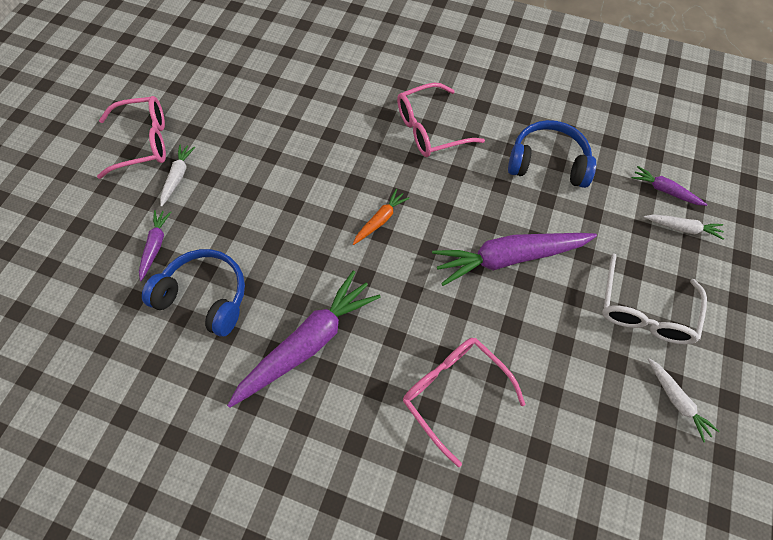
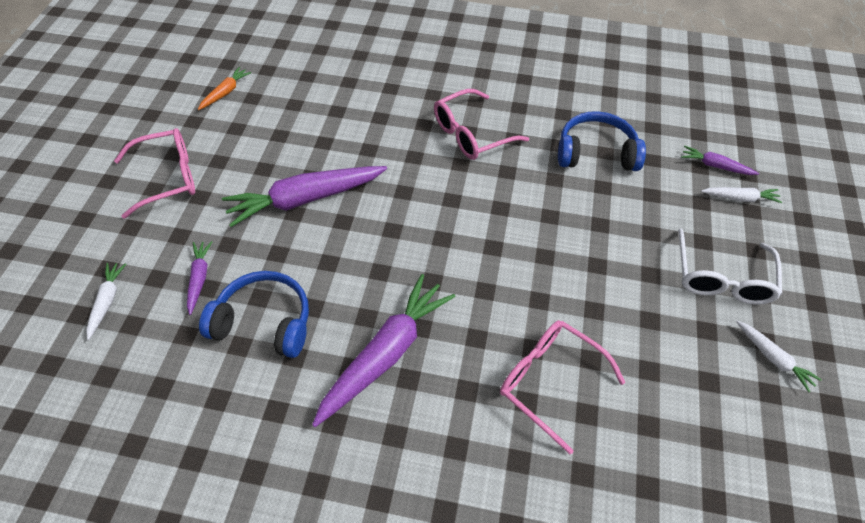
camera: 10 degrees left, 10 degrees down
white carrot [160,144,195,207] -> white carrot moved to [86,263,126,340]
orange carrot [353,189,410,245] -> orange carrot moved to [198,67,251,110]
purple carrot [432,233,597,286] -> purple carrot moved to [222,166,387,227]

